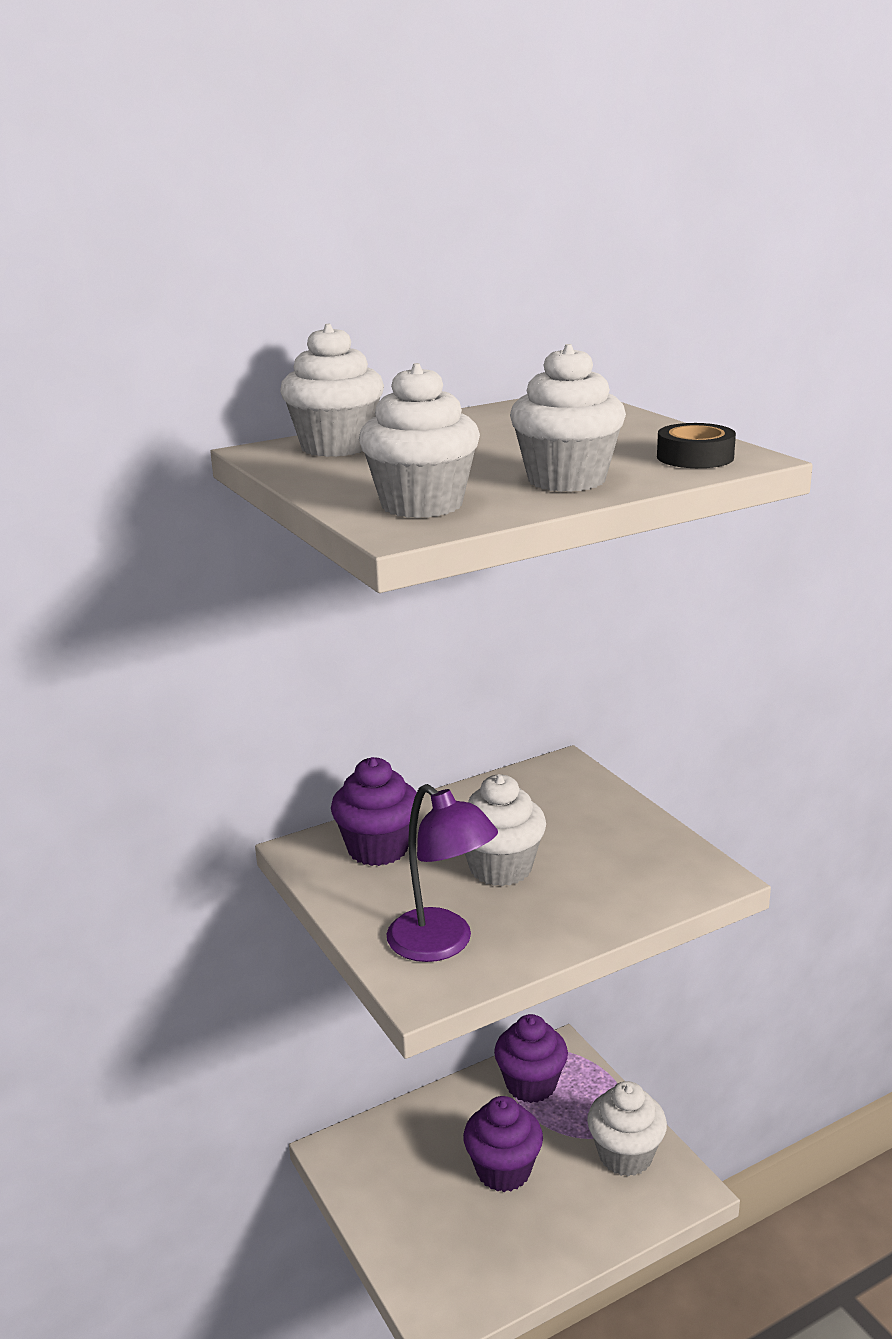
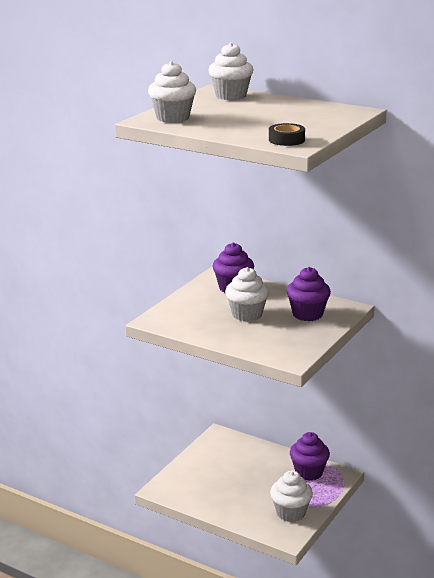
camera: 60 degrees right, 0 degrees up
purple lamp [387,784,498,962] -> none
purple cupcake [463,1096,543,1192] -> purple cupcake moved to [286,267,331,321]
white cupcake [510,344,626,492] -> none

